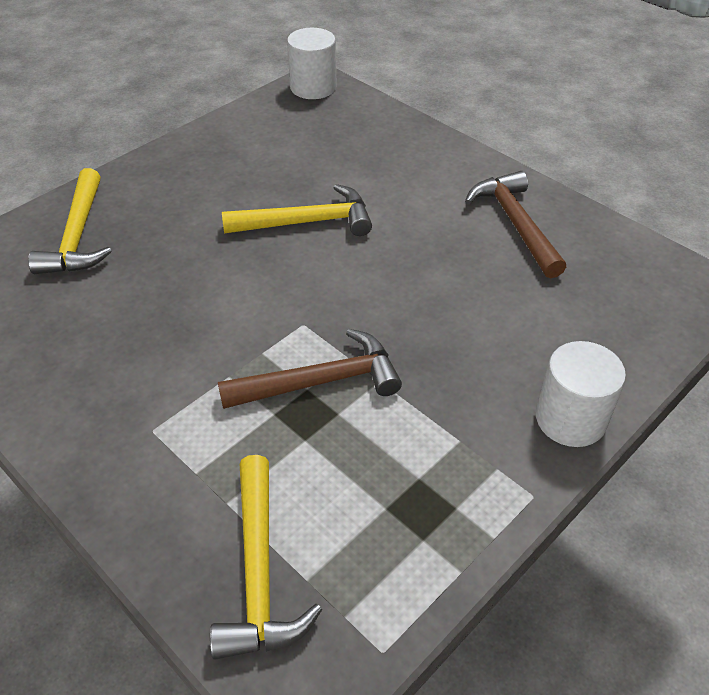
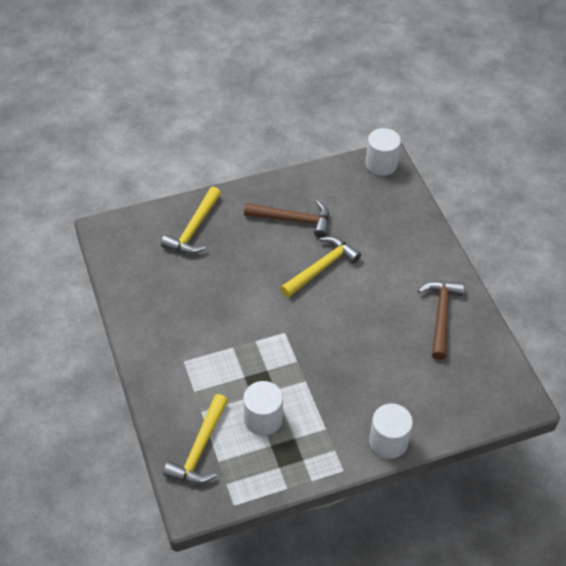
camera: 25 degrees right, 5 degrees up
brown hammer [218,329,402,409] -> brown hammer moved to [244,201,329,238]
yellow hammer [222,184,372,236] -> yellow hammer turned 60 degrees counterclockwise [280,236,361,298]
none -> white cylinder [243,381,283,436]

